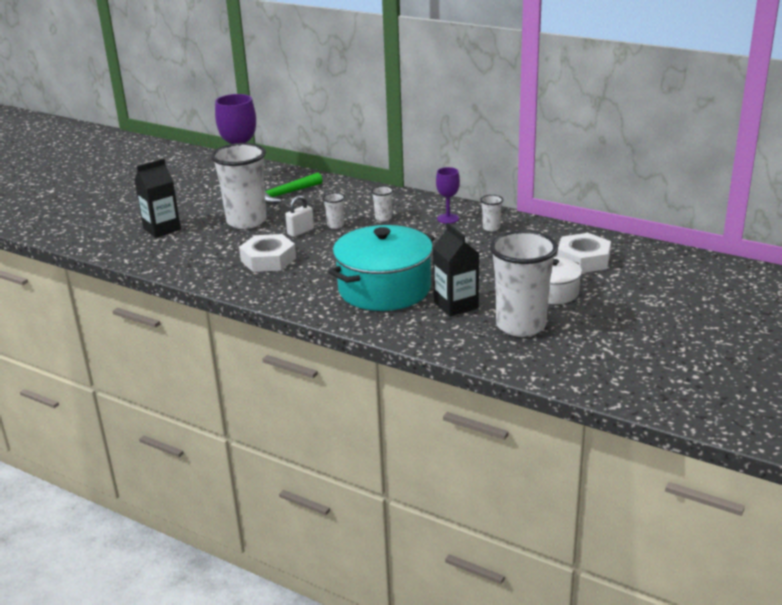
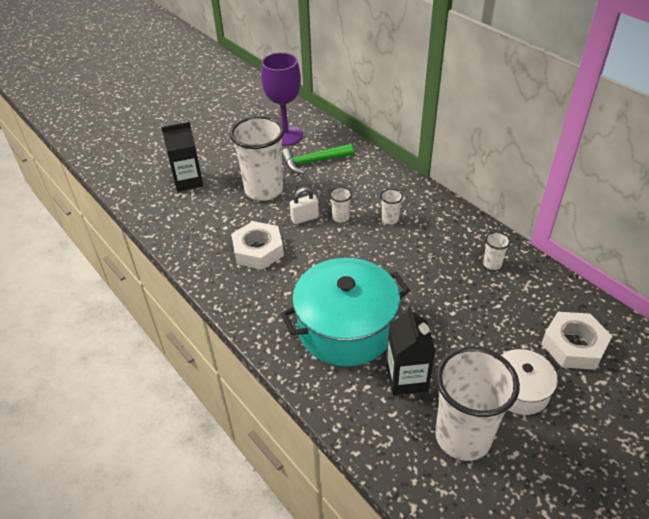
camera: 20 degrees right, 15 degrees up
purple goblet [436,167,460,224] -> none

